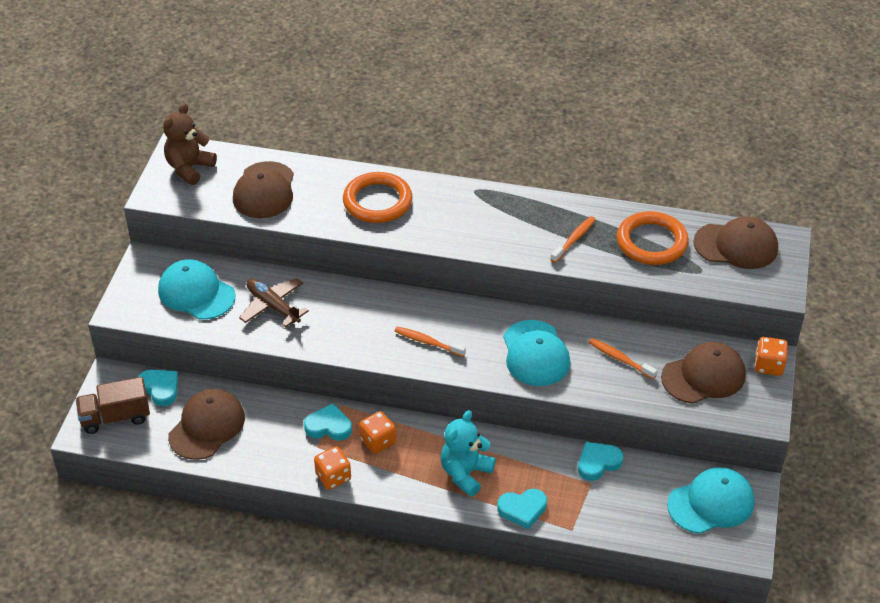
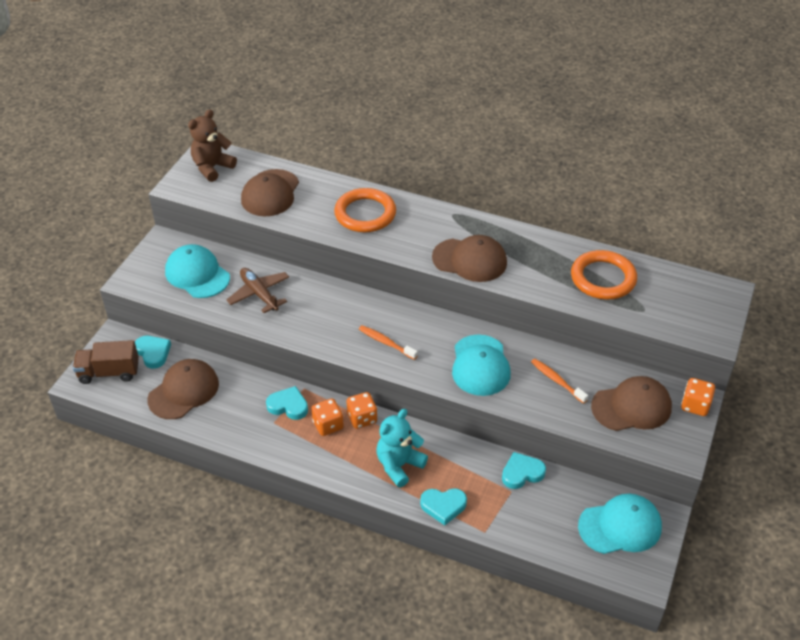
camera: 10 degrees right, 0 degrees up
orange dice [314,446,351,490] -> orange dice moved to [346,392,377,429]
orange toothbrush [550,216,596,263] -> none
brown cap [693,216,778,269] -> brown cap moved to [432,235,507,282]

